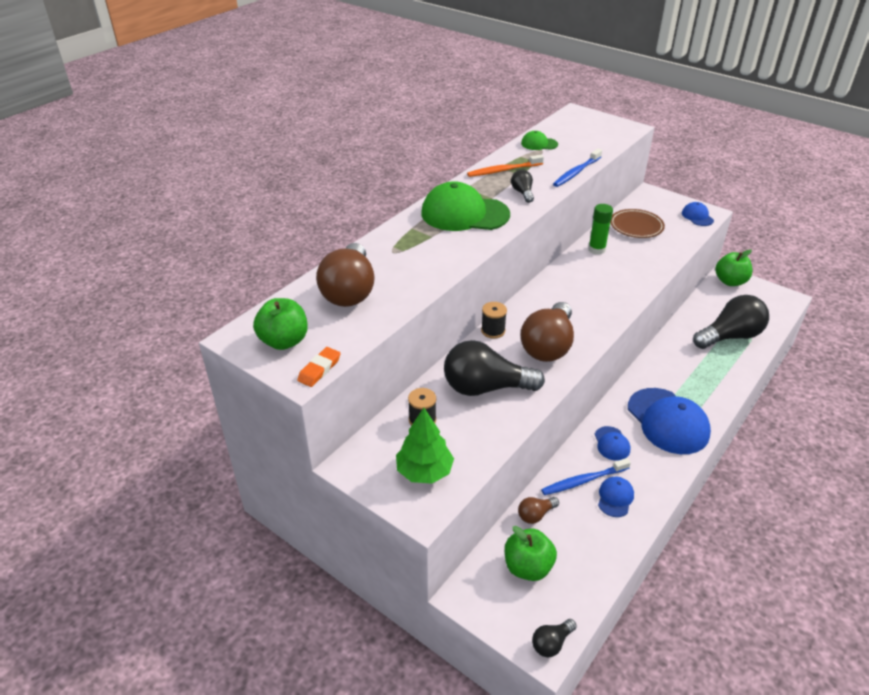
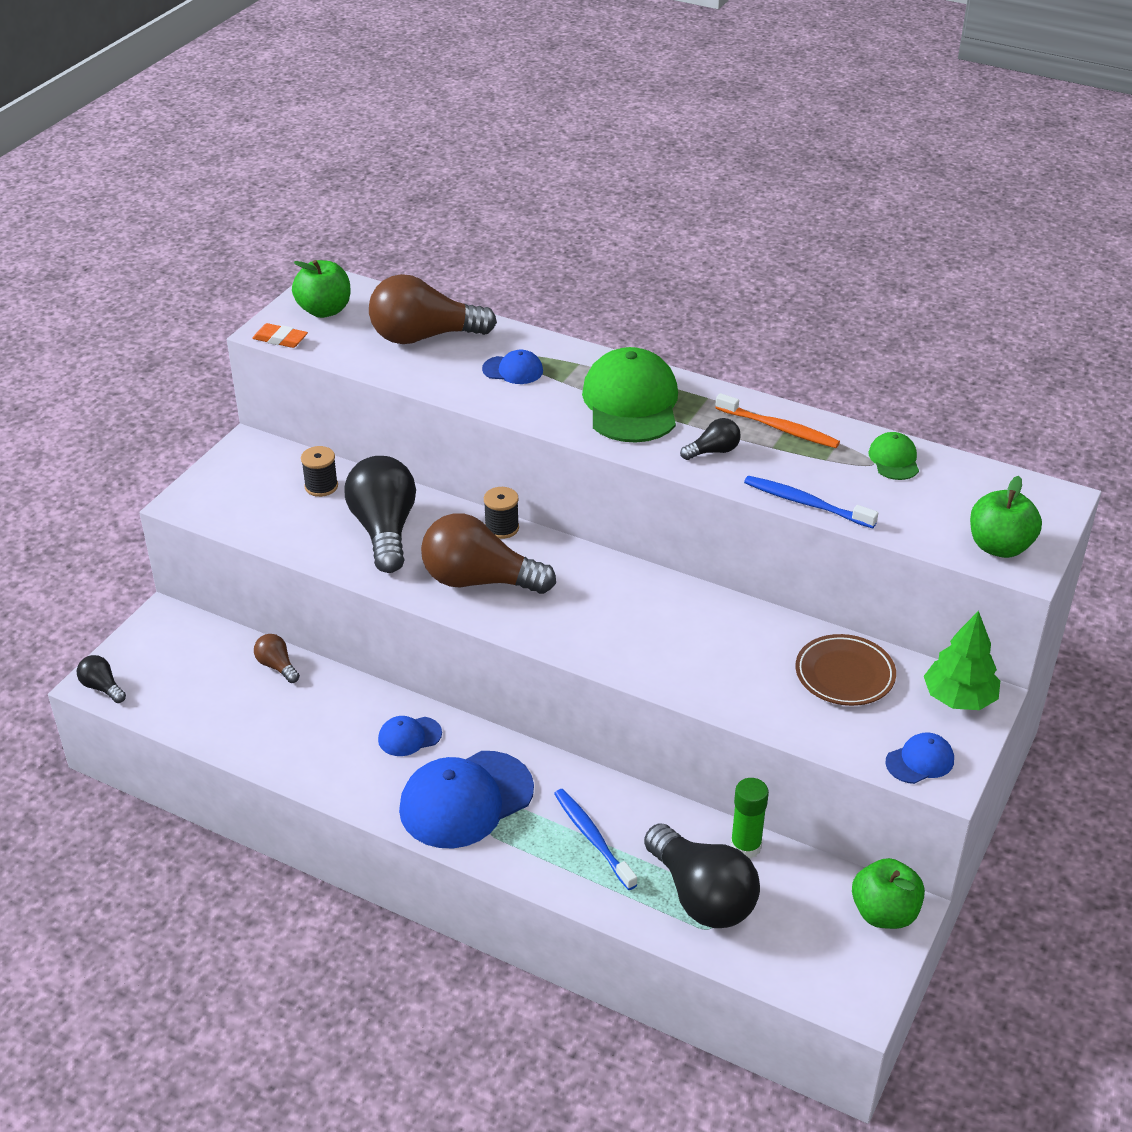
camera: 80 degrees right, 0 degrees up
green tree [396,408,454,484] -> green tree moved to [924,611,1000,710]
orange toothbrush [467,155,544,177] -> orange toothbrush turned 150 degrees clockwise [715,393,840,448]
green apple [505,526,557,581] -> green apple moved to [970,476,1042,558]
blue toothbrush [541,458,631,495] -> blue toothbrush moved to [554,789,637,890]
green glue stick [588,204,613,255] -> green glue stick moved to [730,778,769,859]
blue cap [598,477,634,517] -> blue cap moved to [482,350,543,384]

